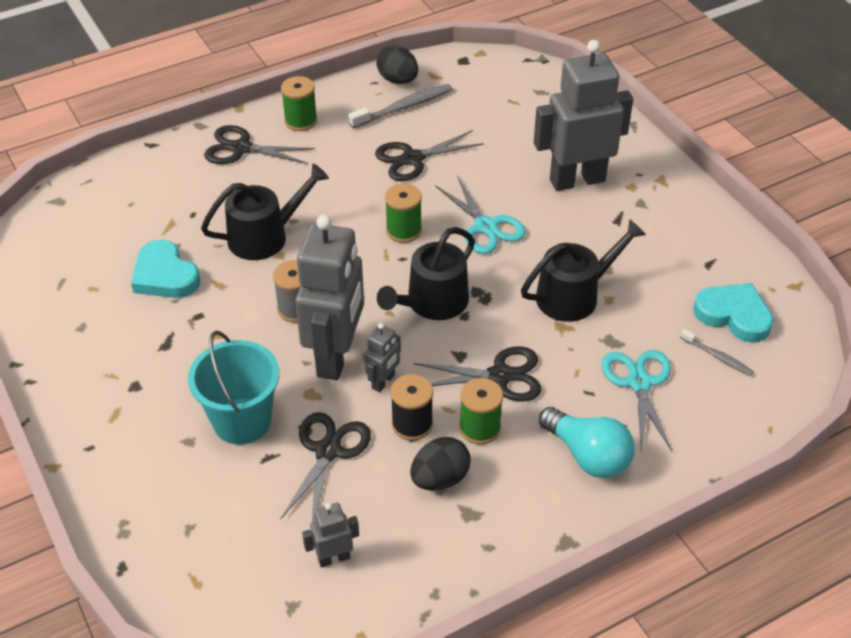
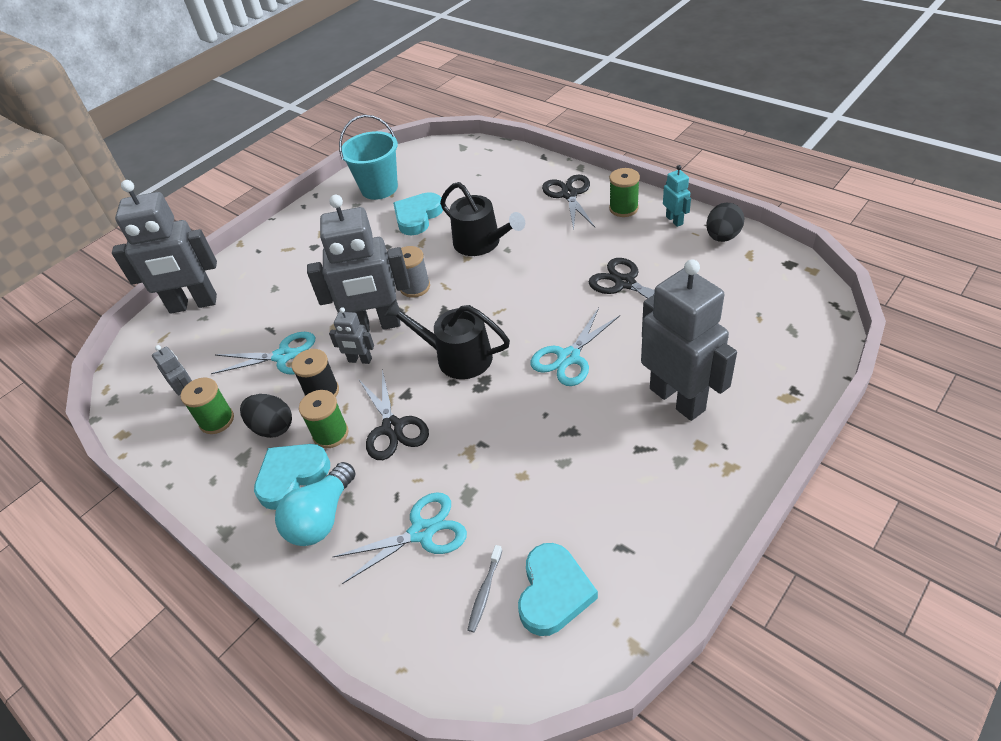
camera: 75 degrees right, 0 degrees up
turquoise bucket [188,331,279,445] -> turquoise bucket moved to [339,115,398,200]
black scissors [280,412,371,522] -> turquoise scissors [211,332,315,375]
grey toothbrush [348,84,453,129] -> none
green spool [385,183,422,243] -> green spool moved to [181,378,234,434]
black watering can [521,219,646,322] -> none
none -> grey robot [112,180,217,314]
none -> turquoise heart [254,444,330,510]
none -> turquoise robot [663,165,691,227]

